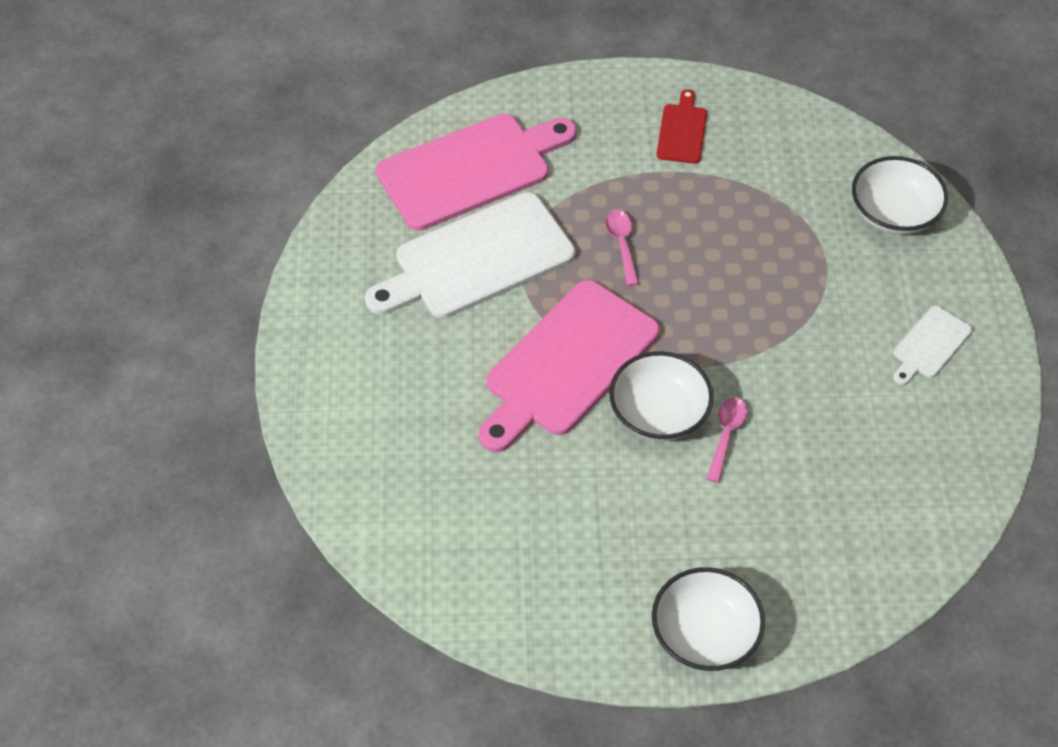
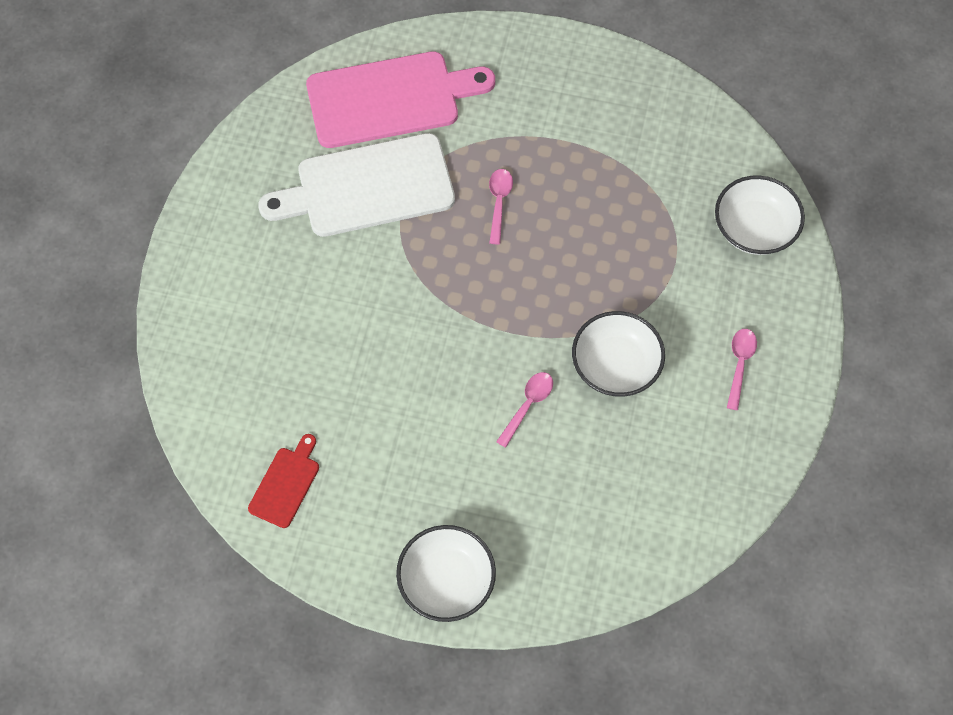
camera: 15 degrees right, 10 degrees up
pink cutting board [478,280,660,452] -> none
white bowl [609,351,714,441] -> white bowl moved to [572,311,665,397]
red cutting board [656,89,707,164] -> red cutting board moved to [248,434,319,528]
white cutting board [893,306,972,385] -> pink spoon [727,329,757,410]

